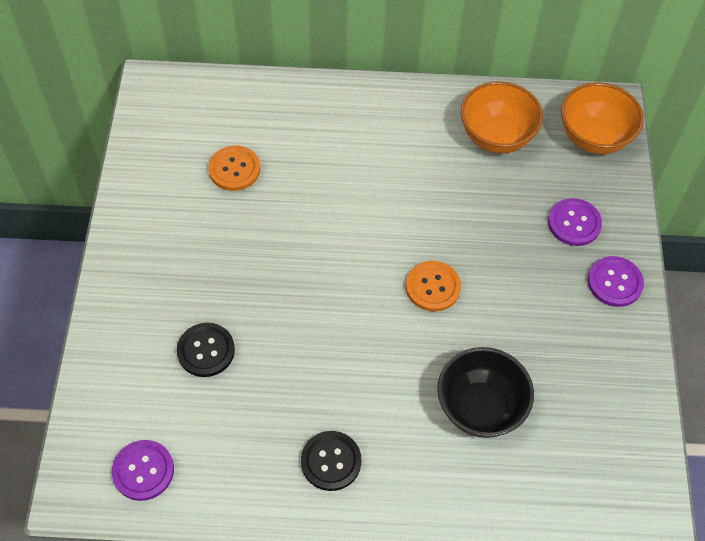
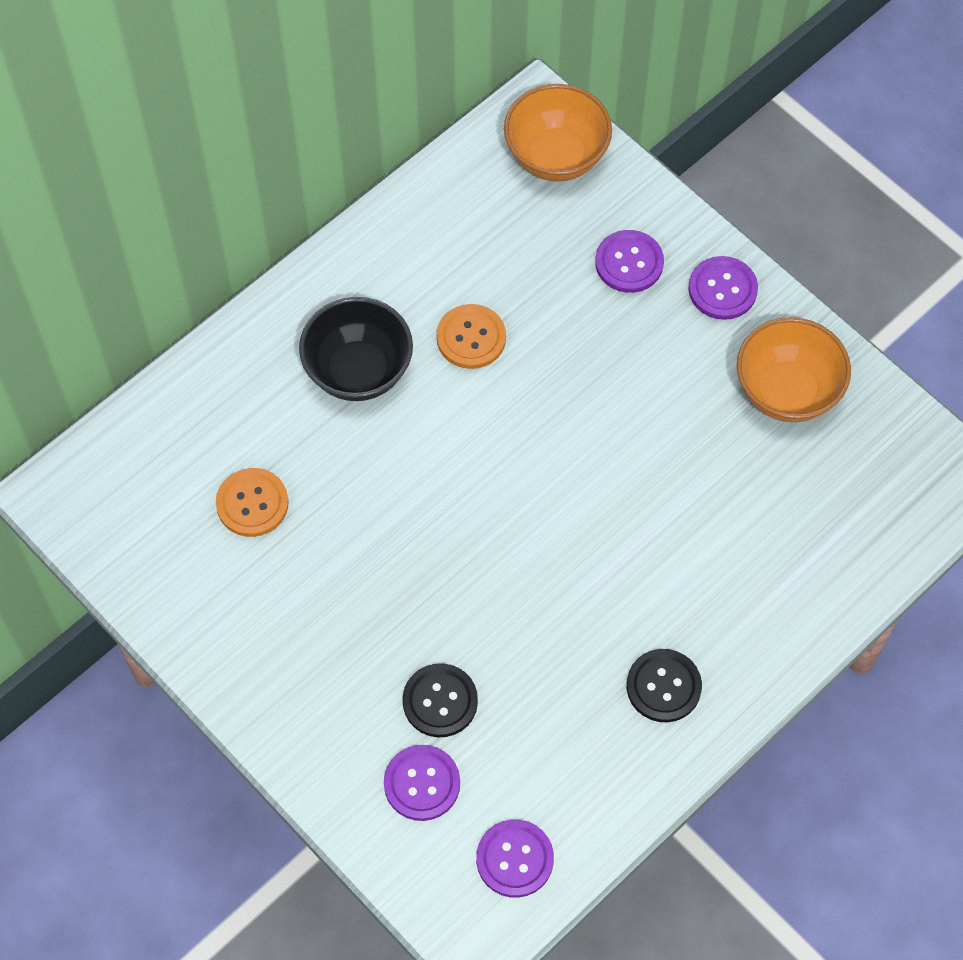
camera: 45 degrees left, 5 degrees up
orange button [406,261,461,312] -> orange button moved to [437,304,506,369]
black bowl [437,347,534,438] -> black bowl moved to [299,297,413,401]
orange bowl [461,81,543,154] -> orange bowl moved to [737,317,851,422]
none -> purple button [384,745,460,821]

